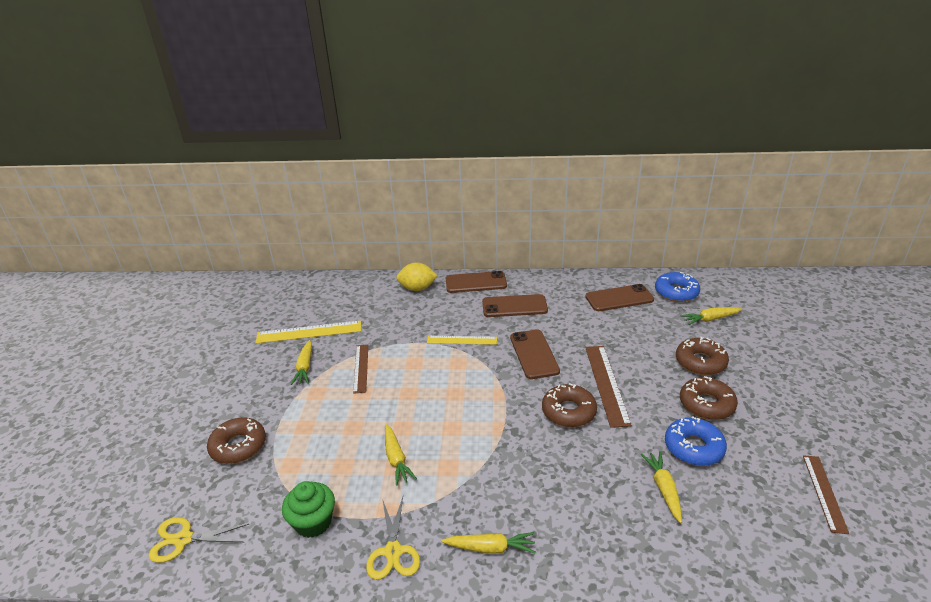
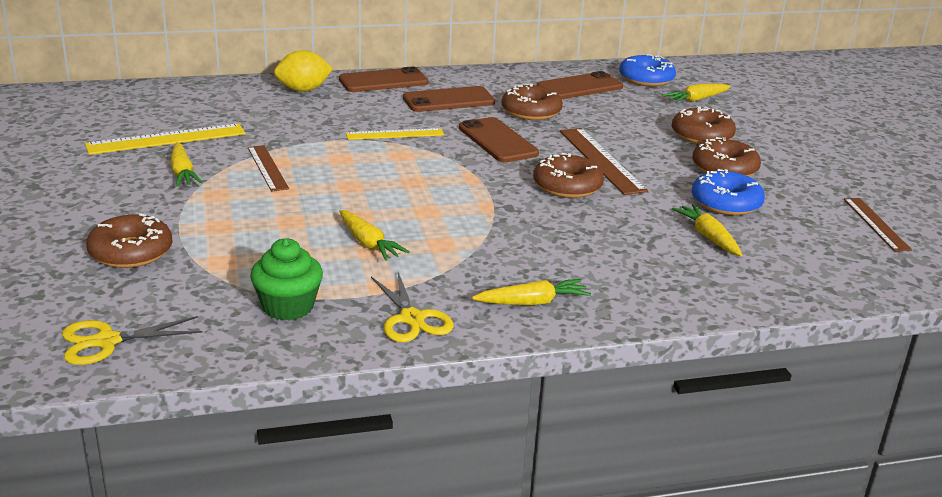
camera: 20 degrees left, 5 degrees down
none -> brown donut [502,84,563,120]

